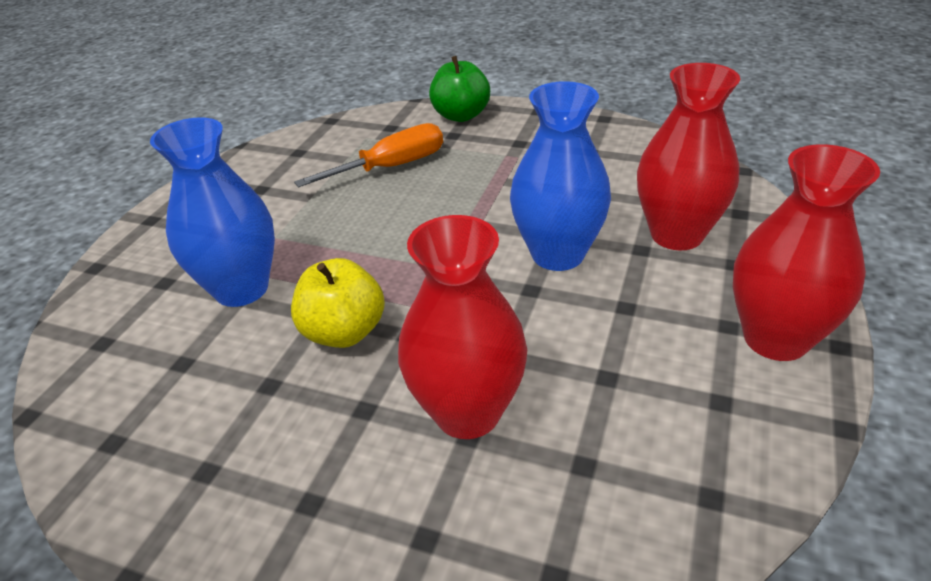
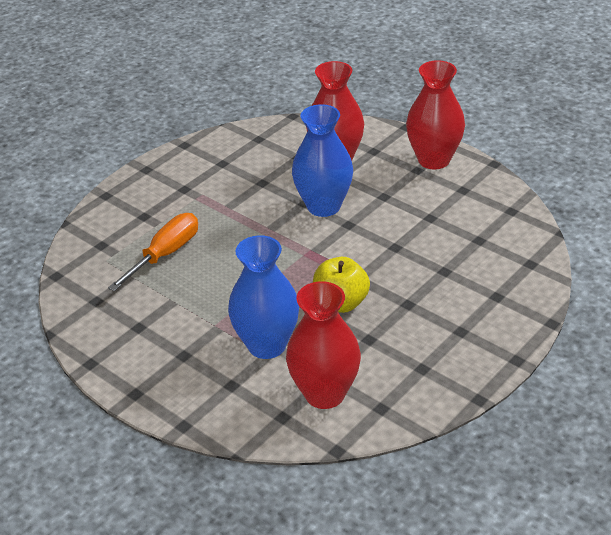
camera: 70 degrees left, 0 degrees up
orange screwdriver [294,123,443,187] -> orange screwdriver turned 45 degrees clockwise [108,213,198,291]
red vase [398,215,527,439] -> red vase moved to [286,281,361,409]
green apple [429,56,490,122] -> none

